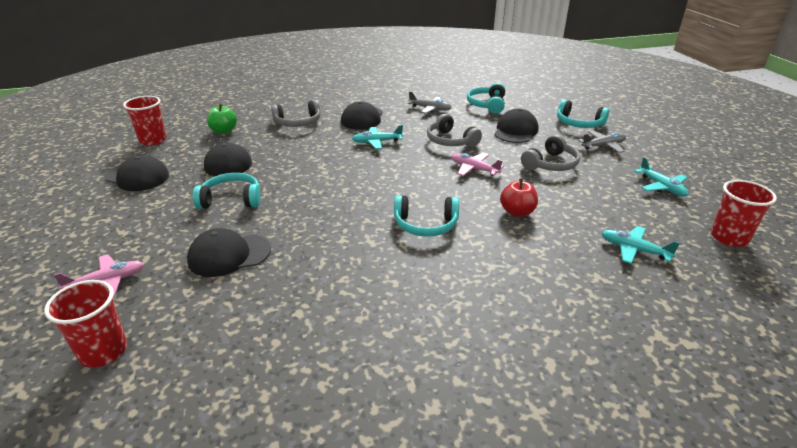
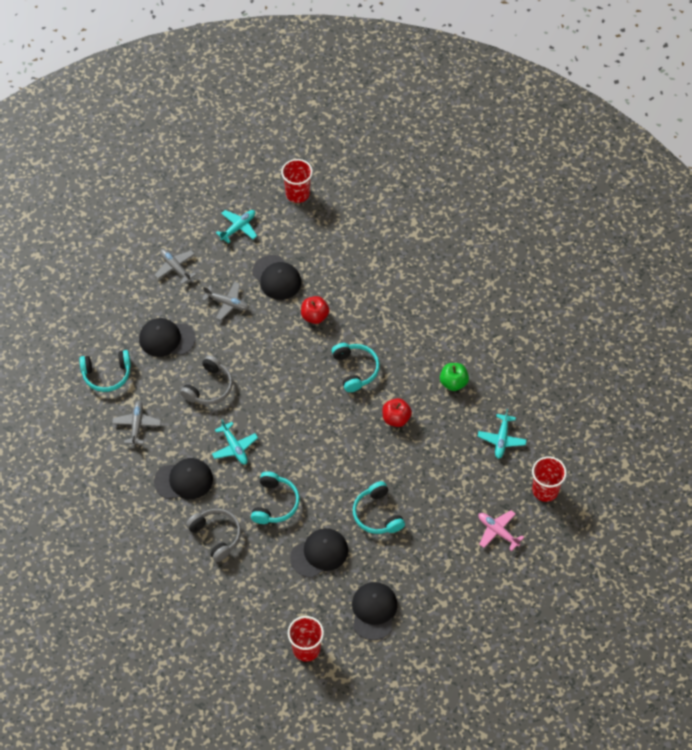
camera: 110 degrees left, 25 degrees up
black cap [187,228,271,277] -> black cap moved to [252,255,301,300]
green apple [207,103,237,134] -> green apple moved to [440,363,469,391]
pink plane [451,153,504,176] -> none
grey headphones [521,135,580,171] -> grey plane [202,282,249,320]
turquoise headphones [557,99,609,128] -> turquoise headphones moved to [251,471,300,524]
turquoise plane [601,226,680,264] -> turquoise plane moved to [478,409,527,459]
none -> red apple [382,398,412,427]

